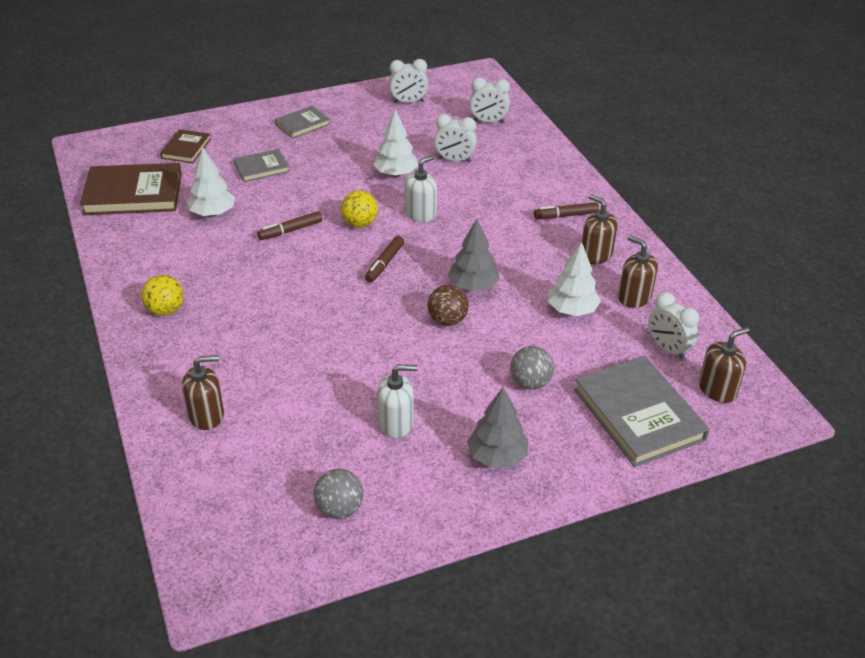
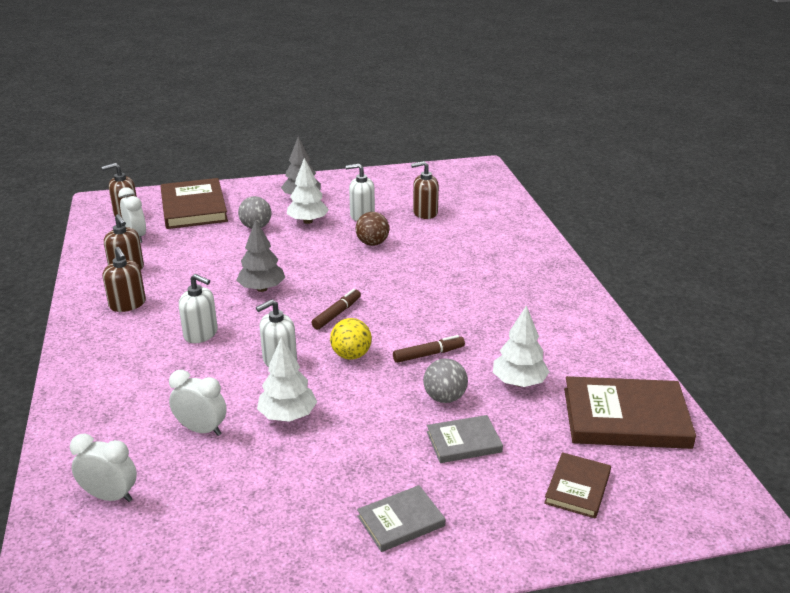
camera: 170 degrees left, 10 degrees down
yellow ball [141,275,184,316] -> none
brown soap dispenser [182,355,224,430] -> brown soap dispenser moved to [411,161,439,219]
grey ball [314,469,364,519] -> grey ball moved to [423,358,468,403]
white clock [389,59,428,103] -> none
brown ball [427,285,469,326] -> brown ball moved to [356,212,389,246]
brown marker [534,202,599,219] -> none
white tree [548,242,601,316] -> white tree moved to [287,158,329,224]
grey book [574,356,709,467] -> brown book [160,178,228,229]
none -> white soap dispenser [179,274,218,343]

